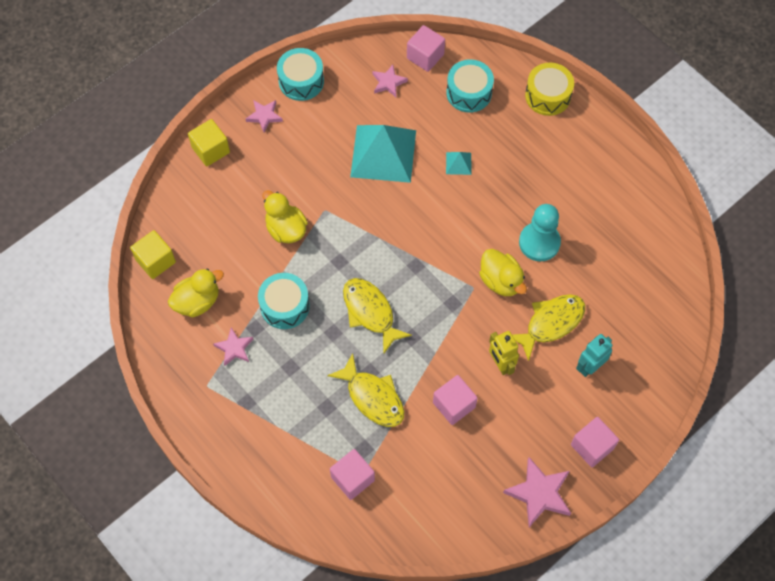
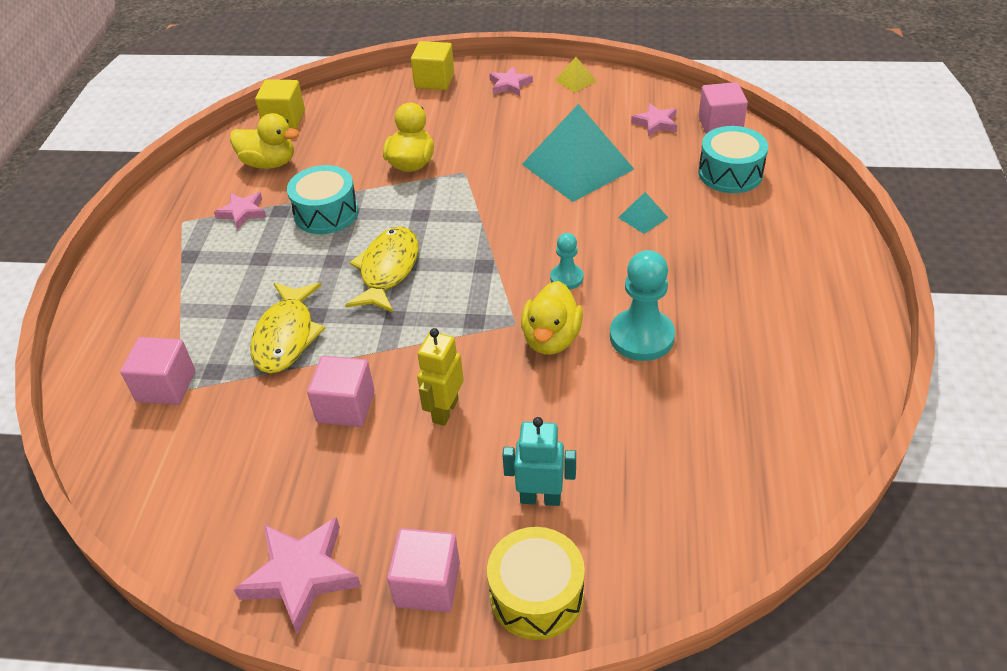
camera: 50 degrees right, 20 degrees down
turquoise drum [277,48,324,101] -> yellow pyramid [555,57,597,92]
yellow fish [512,294,585,361] -> none
yellow drum [525,62,574,116] -> yellow drum moved to [487,527,585,640]
none -> turquoise pawn [550,233,584,290]

